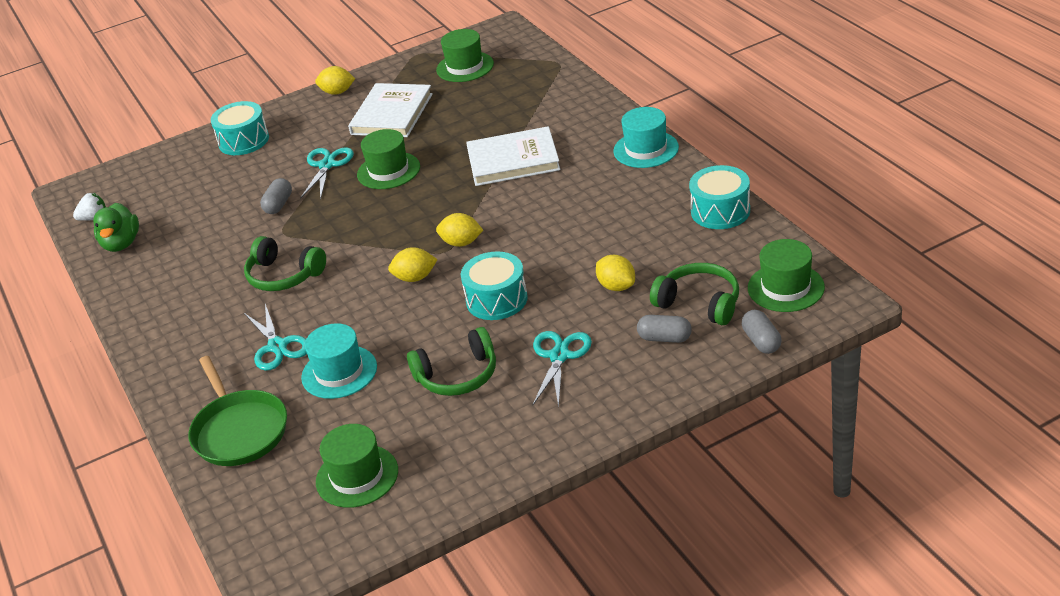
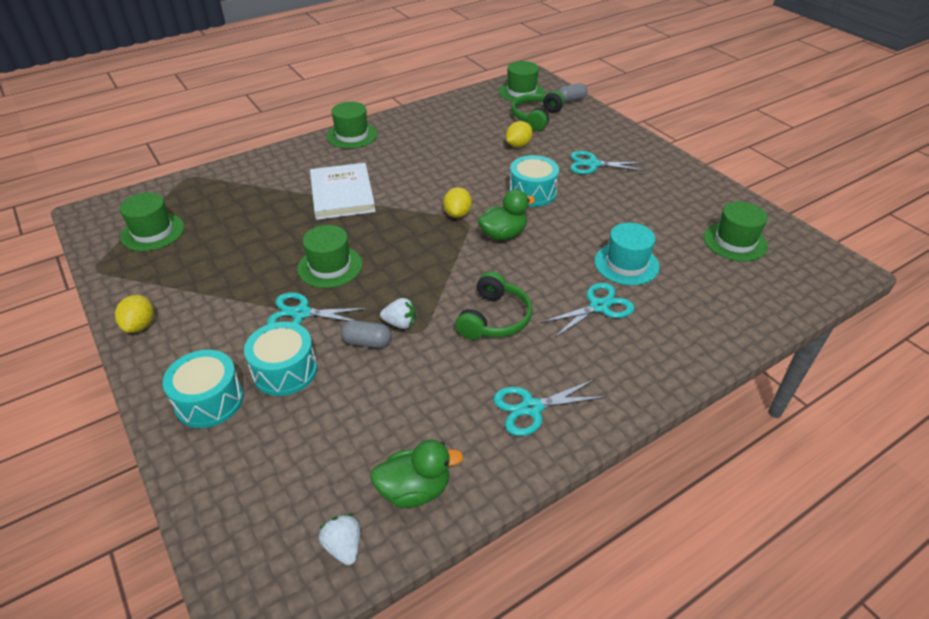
camera: 100 degrees left, 5 degrees up
green pan [188,356,287,466] -> none
white book [348,83,433,137] -> none
yellow lemon [388,247,438,282] -> green duck [478,189,535,241]
green headphones [407,327,496,396] -> none
turquoise hat [613,107,679,168] -> green hat [327,102,377,149]
grey capsule [637,315,692,343] -> none
turquoise drum [689,165,750,229] -> turquoise drum moved to [244,322,317,396]
none -> white strawberry [380,298,416,329]
none -> turquoise scissors [493,379,606,436]

